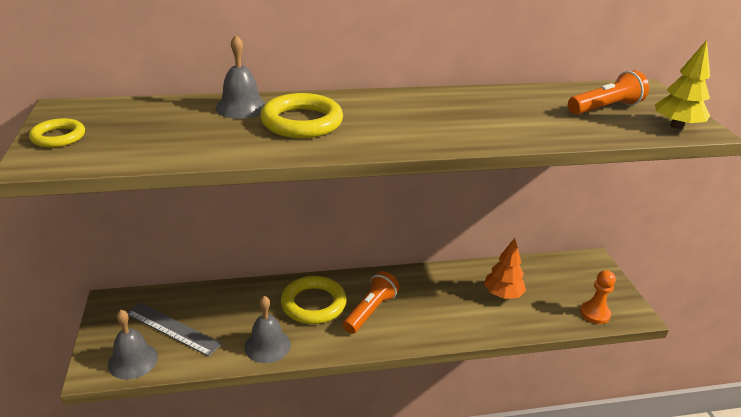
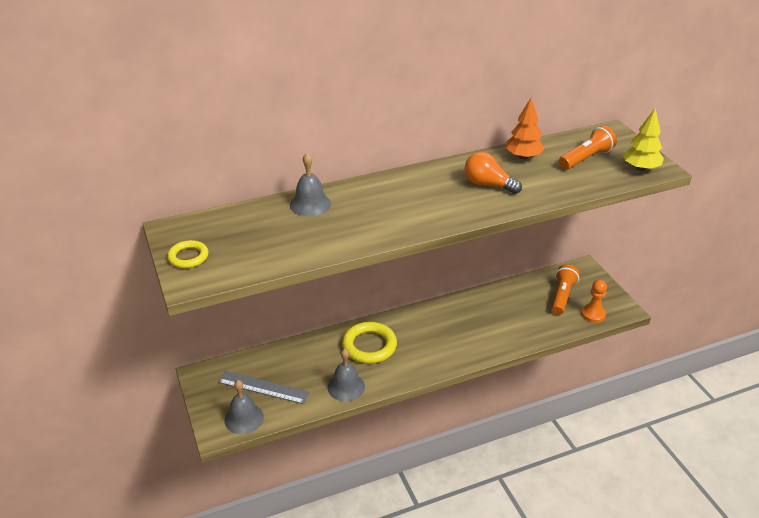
camera: 10 degrees left, 5 degrees up
yellow ring [260,93,343,138] -> none
orange flashlight [343,271,400,334] -> orange flashlight moved to [551,264,579,315]
orange tree [484,238,526,299] -> orange tree moved to [506,97,545,159]
none -> orange light bulb [464,152,522,194]

